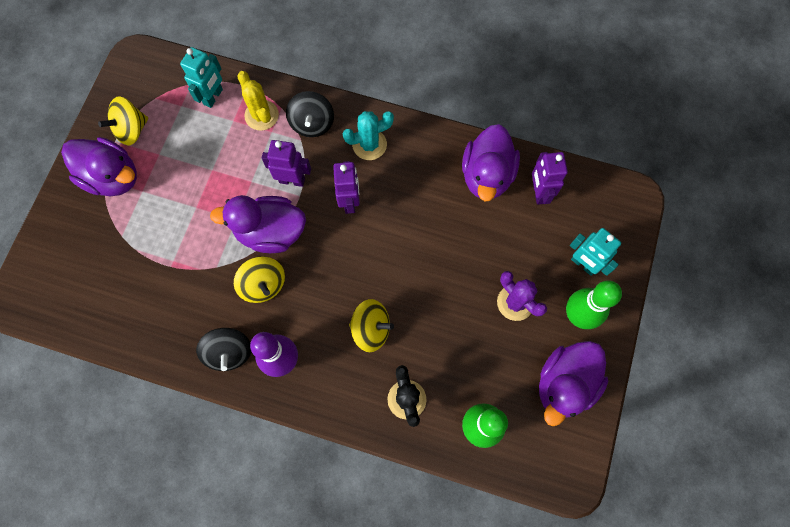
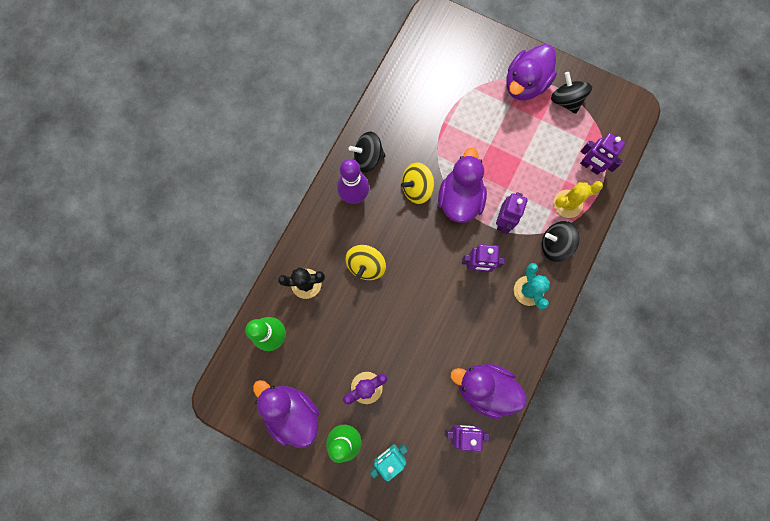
camera: 100 degrees right, 5 degrees up
yellow spinning top [98,96,148,145] -> black spinning top [551,72,592,114]
turquoise robot [180,47,223,108] -> purple robot [580,133,625,175]

